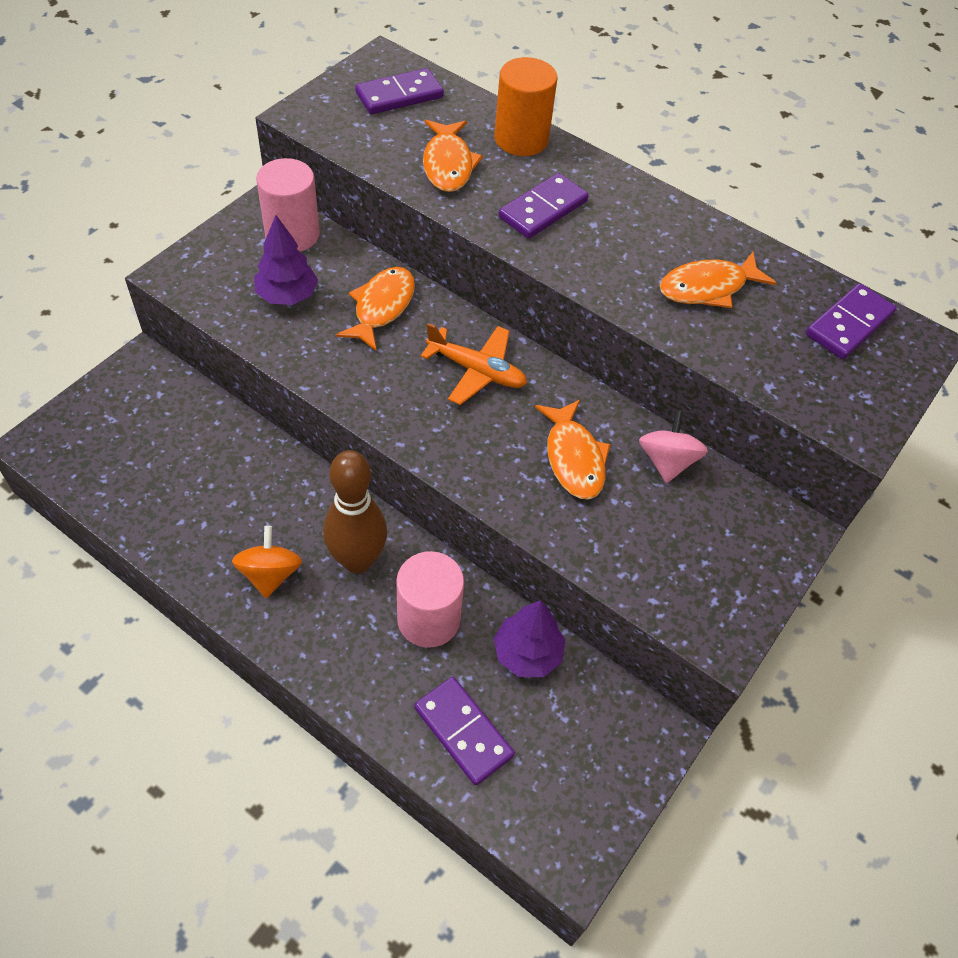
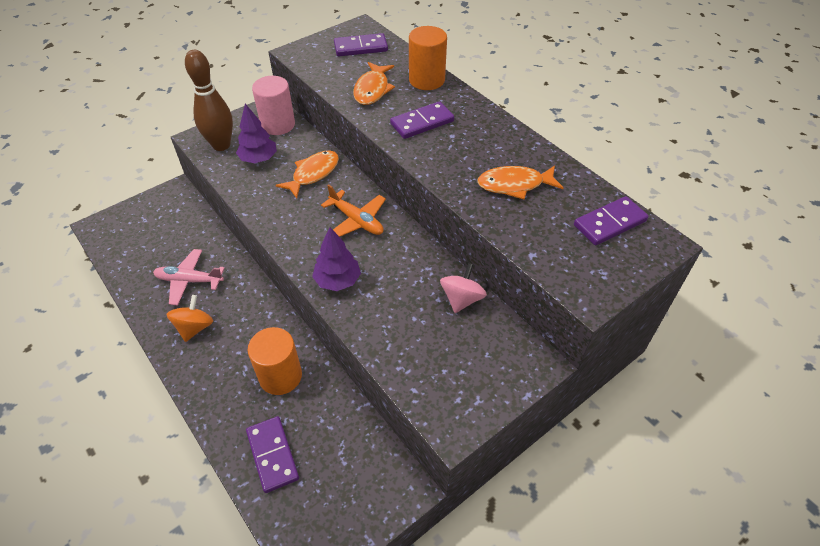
camera: 20 degrees right, 5 degrees down
brown bowling pin [323,450,387,573] -> brown bowling pin moved to [185,50,233,151]
pink cylinder [396,551,464,648] -> orange cylinder [248,327,302,395]
purple tree [494,600,565,677] -> purple tree moved to [312,227,361,291]
orange fish [535,399,611,499] -> none
none -> pink plane [153,249,225,305]

